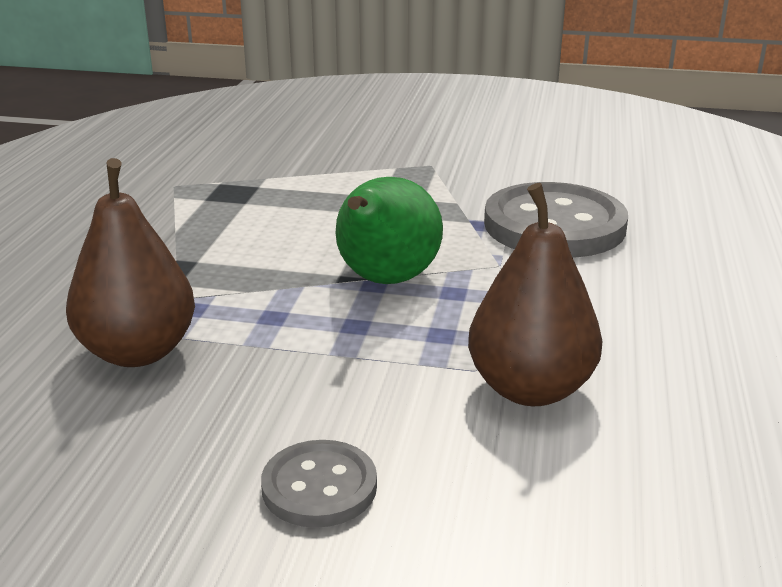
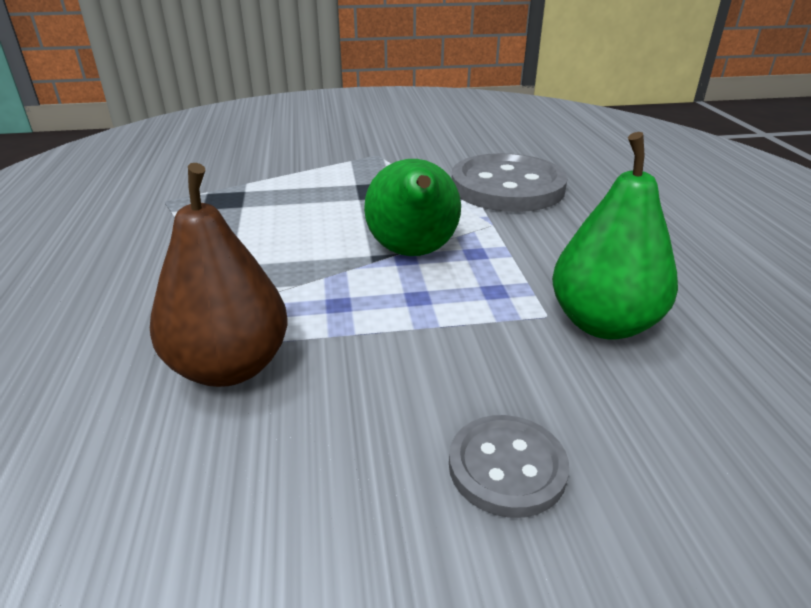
camera: 20 degrees left, 5 degrees up
brown pear [468,183,602,406] -> green pear [552,132,678,340]

